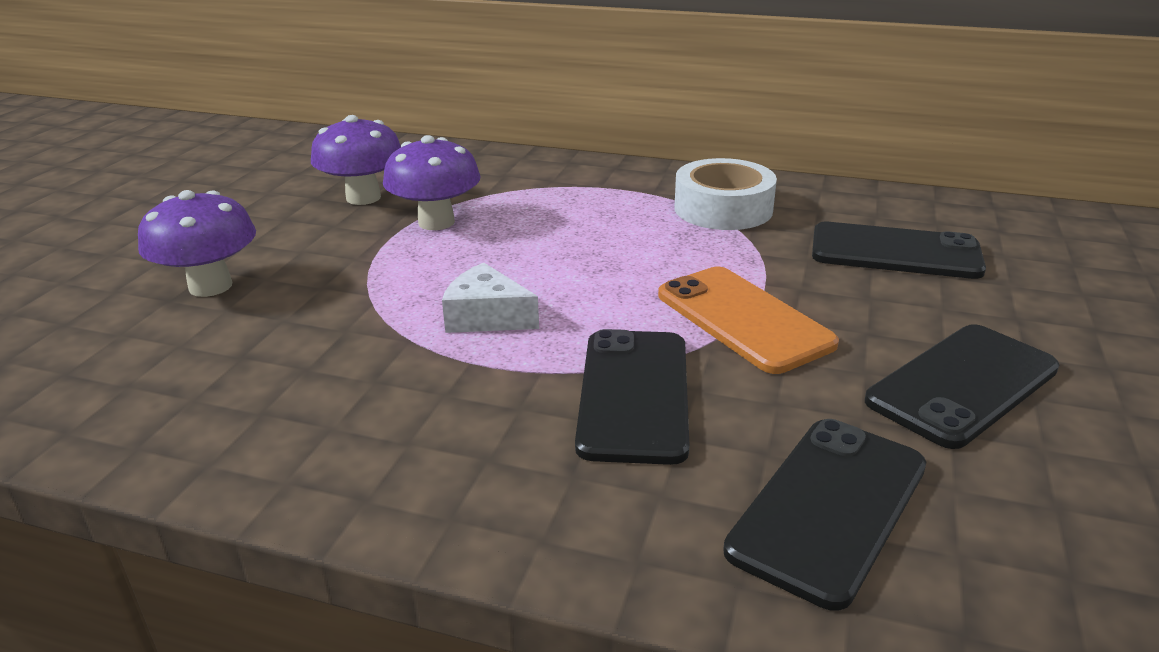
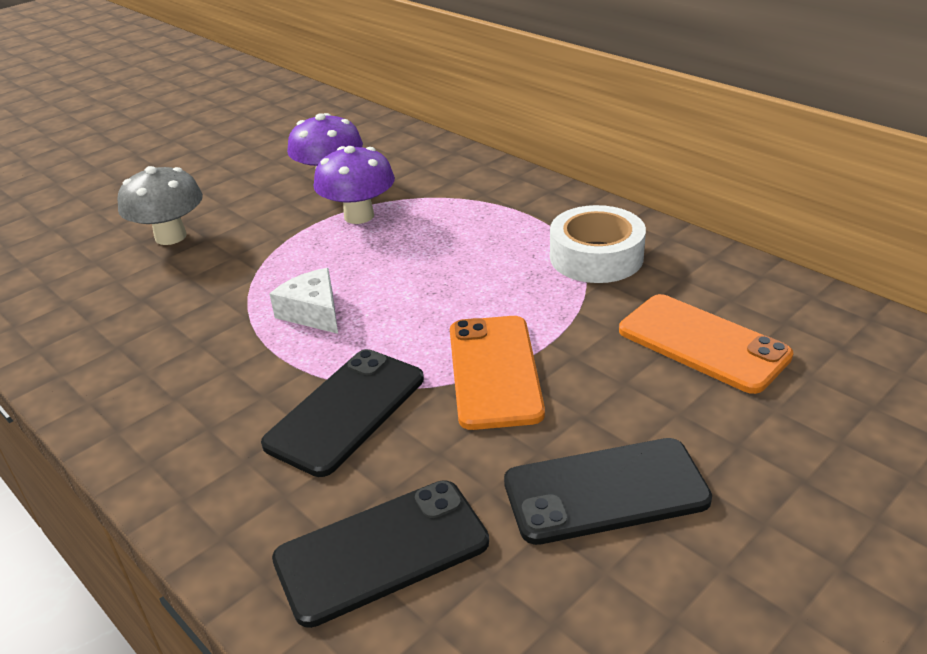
camera: 30 degrees right, 5 degrees up
purple mushroom [138,190,256,297] -> grey mushroom [117,166,203,245]
black phone [812,222,986,279] -> orange phone [619,294,794,394]

